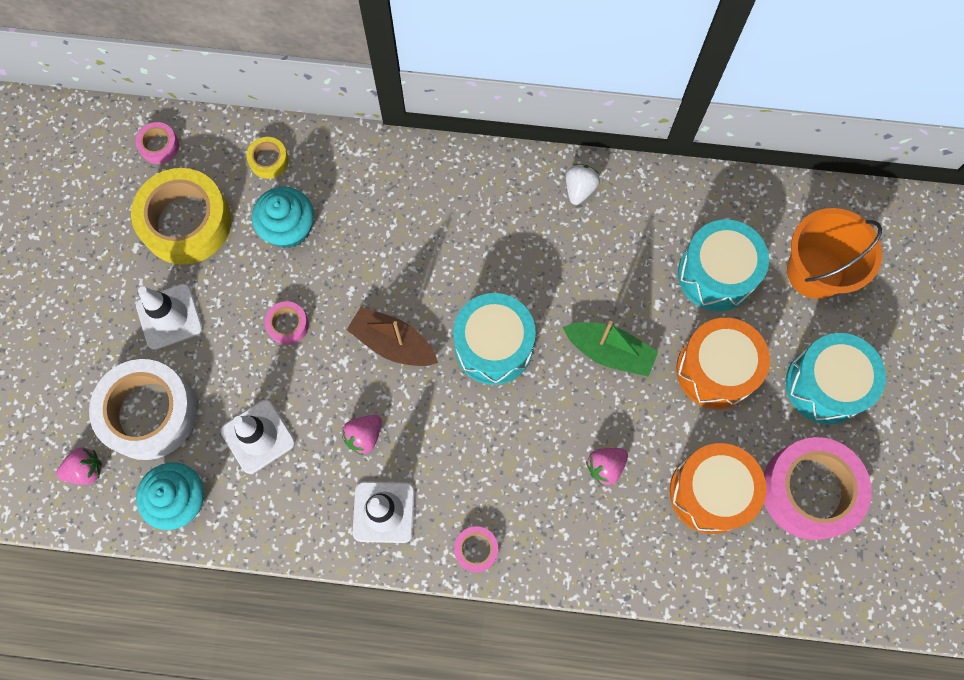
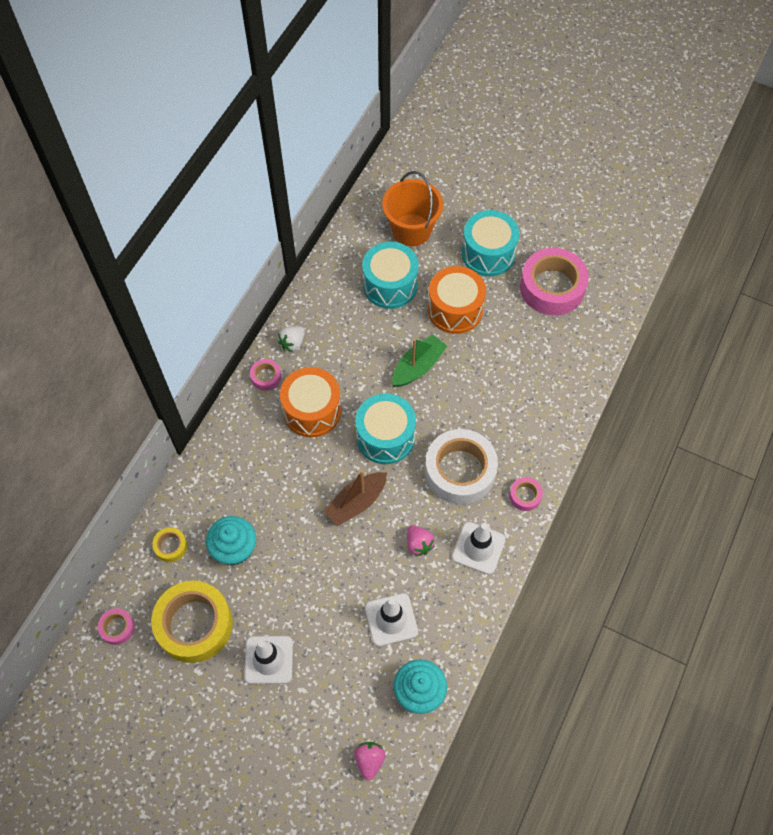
camera: 70 degrees left, 10 degrees down
white tape [89,359,197,460] -> white tape moved to [425,429,498,505]
pink tape [265,301,309,345] -> pink tape moved to [250,359,281,391]
white strawberry [566,164,600,205] -> white strawberry turned 90 degrees counterclockwise [277,326,305,352]
pink strawberry [586,448,628,486] -> none
orange drum [670,443,766,534] -> orange drum moved to [280,367,341,437]

